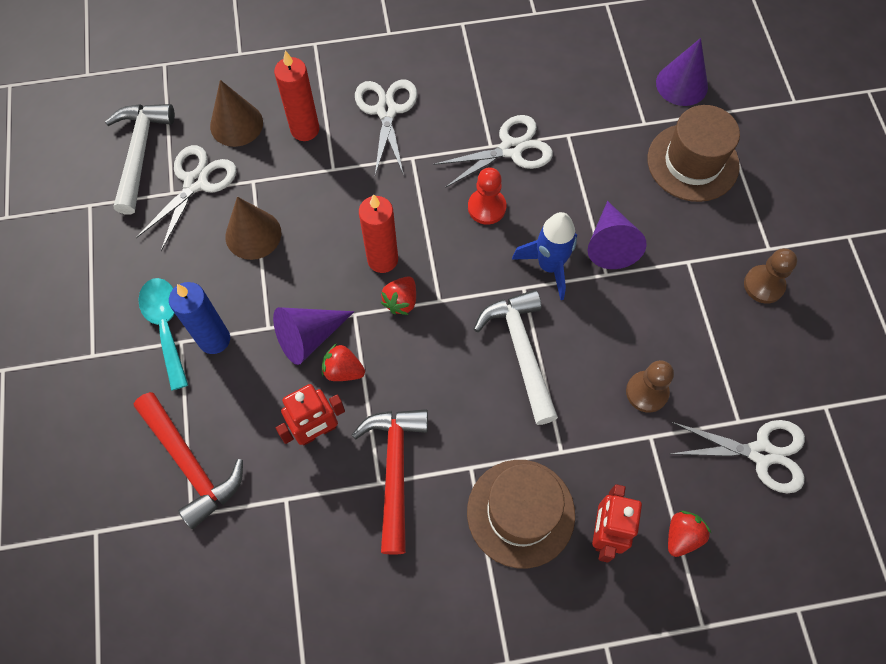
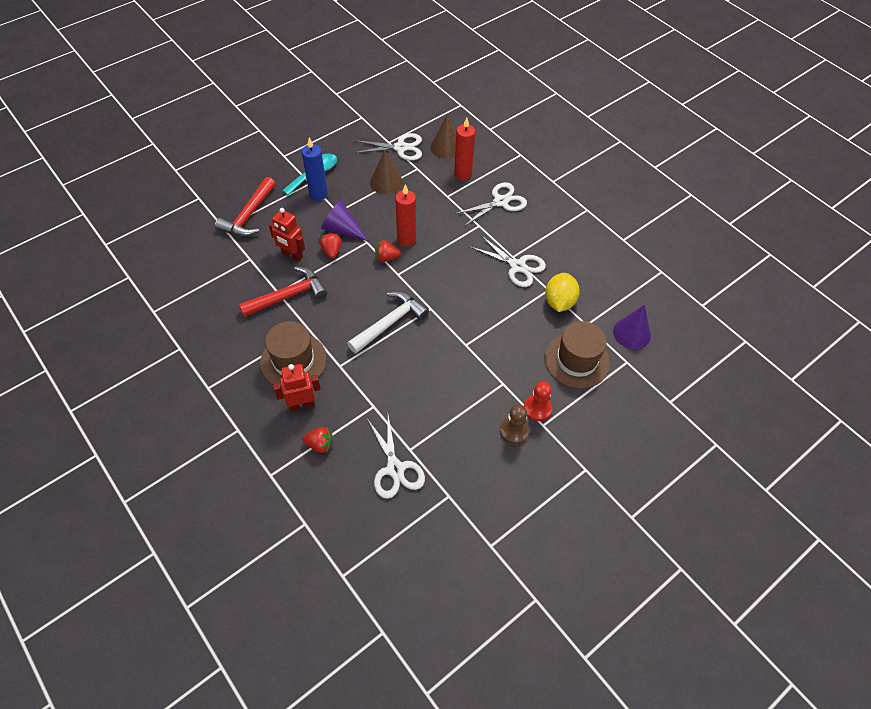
camera: 60 degrees right, 10 degrees down
white hammer [105,104,175,215] -> none
red pawn [468,168,506,225] -> red pawn moved to [524,382,552,421]
blue rocket [512,212,577,300] -> none
purple cone [588,201,647,269] -> none
brown pawn [626,360,674,413] -> none
none -> yellow lemon [545,273,580,312]

